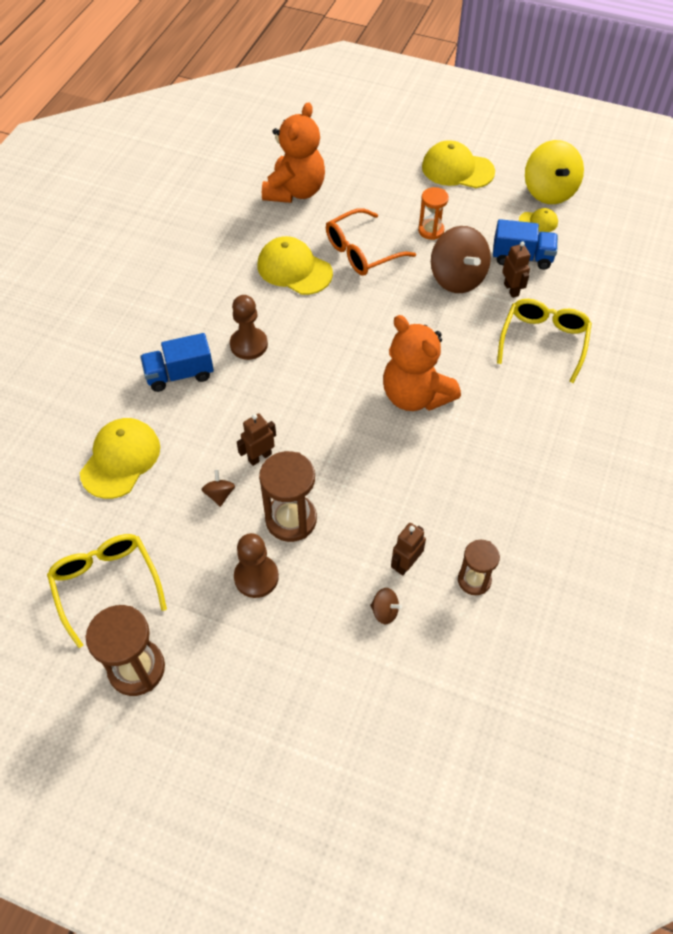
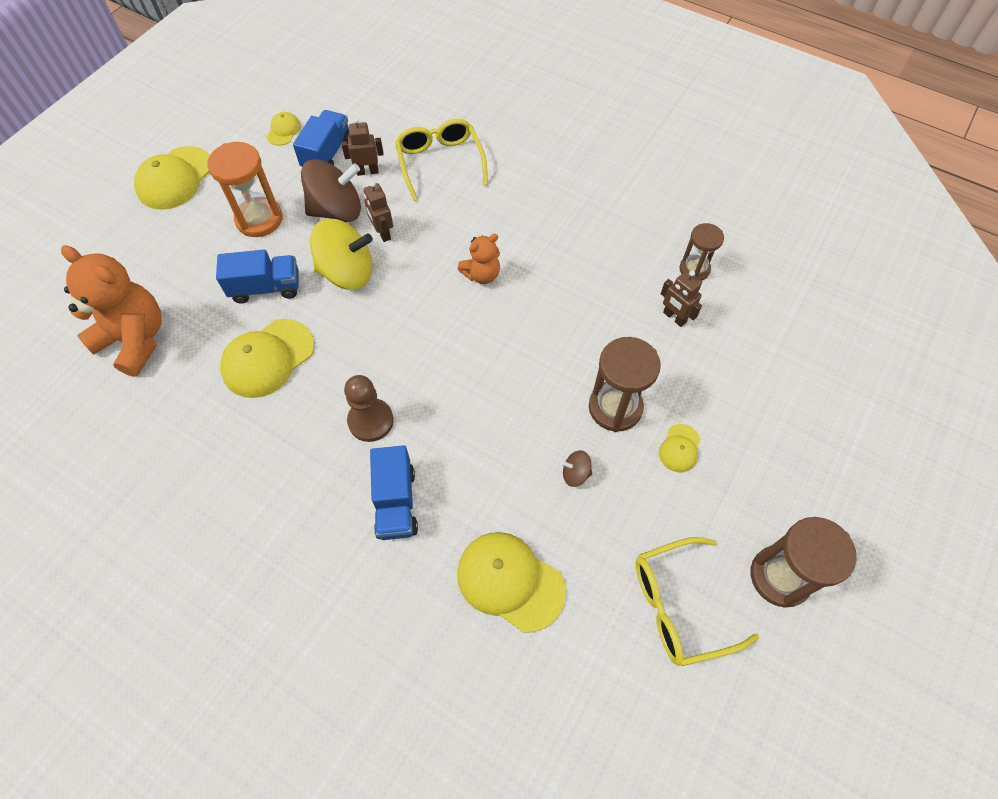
camera: 80 degrees left, 5 degrees up
brown pawn [234,533,279,598] -> yellow cap [659,424,701,472]
brown robot [237,413,276,466] -> brown robot moved to [364,182,393,242]
orange glasses [326,208,416,276] -> blue truck [216,250,299,304]
brown spinning top [370,588,402,624] -> none
orange teddy bear [383,315,461,411] -> orange teddy bear [457,234,500,284], size x0.54
orange hourglass [418,187,449,240] -> orange hourglass [207,142,283,237], size x1.59
yellow glasses [497,299,592,383] -> yellow glasses turned 45 degrees clockwise [395,119,488,201]
yellow spinning top [525,140,584,204] -> yellow spinning top moved to [310,218,373,290]

